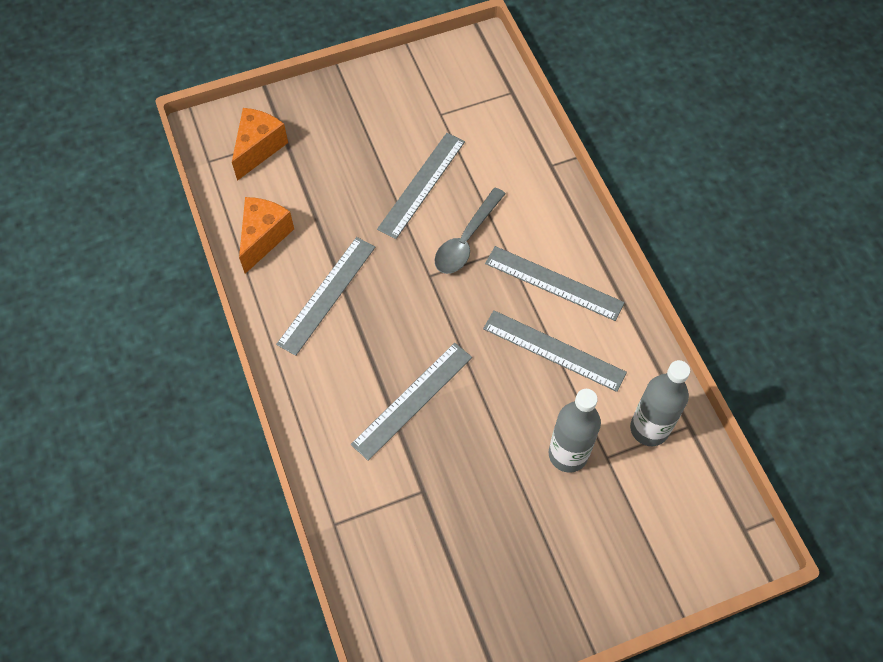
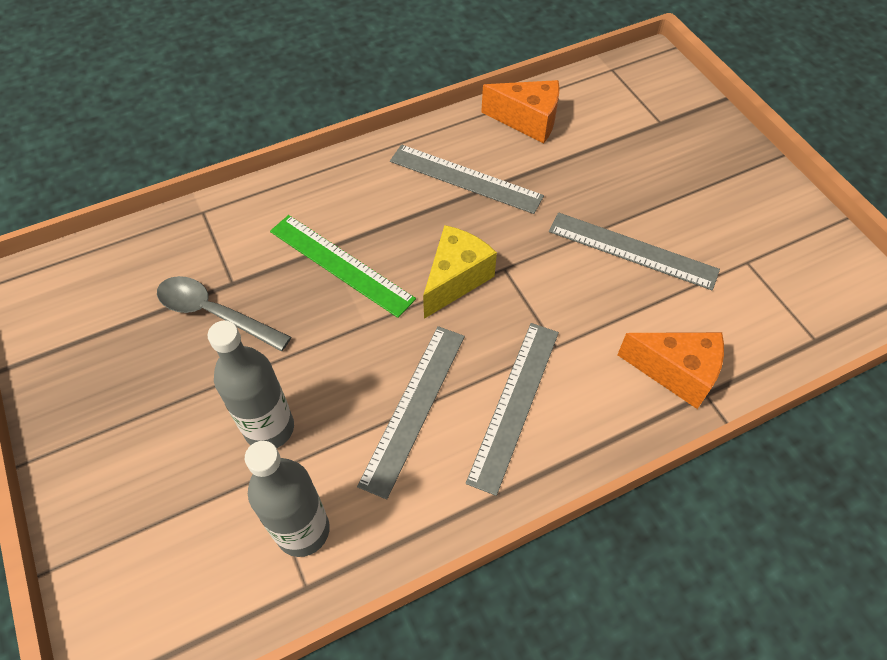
camera: 85 degrees right, 5 degrees down
orange cheese [232,108,288,181] -> orange cheese moved to [617,332,724,409]
grey ruler [351,343,472,461] -> green ruler [270,215,416,318]
grey spoon [435,188,506,274] -> grey spoon moved to [157,276,291,351]
none -> yellow cheese [423,225,497,319]

